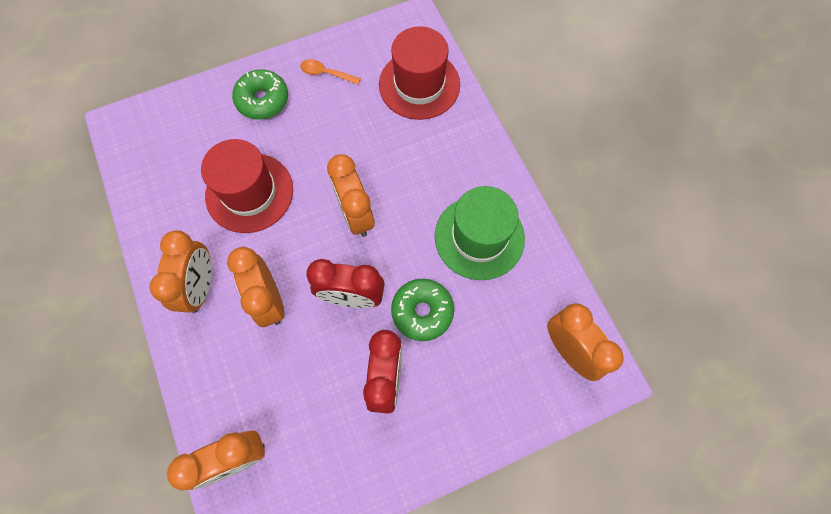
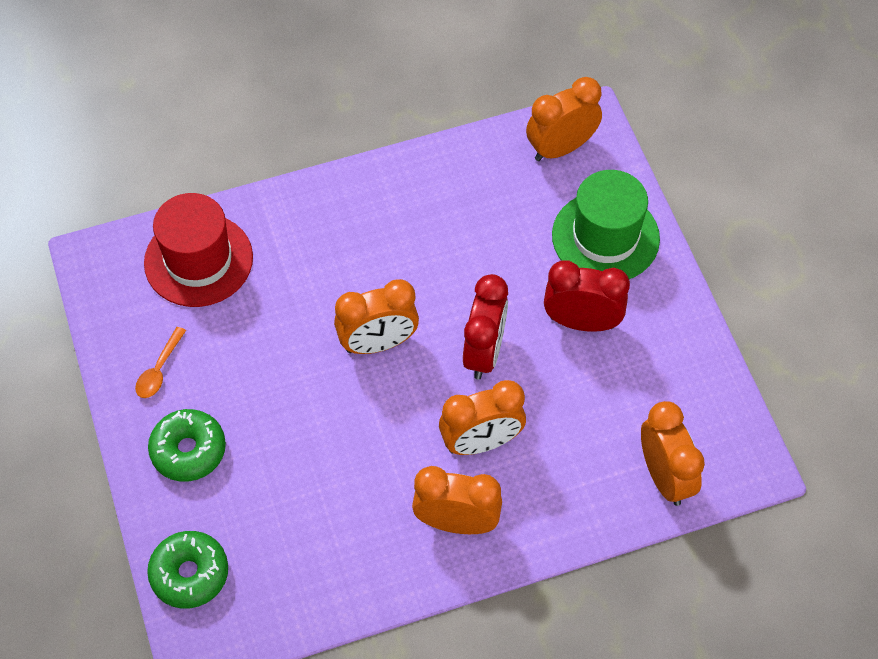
camera: 85 degrees left, 10 degrees down
red hat [201,139,293,233] -> none
green donut [391,279,454,341] -> green donut moved to [147,531,228,609]
green hat [435,186,525,280] -> green hat moved to [552,170,660,279]

